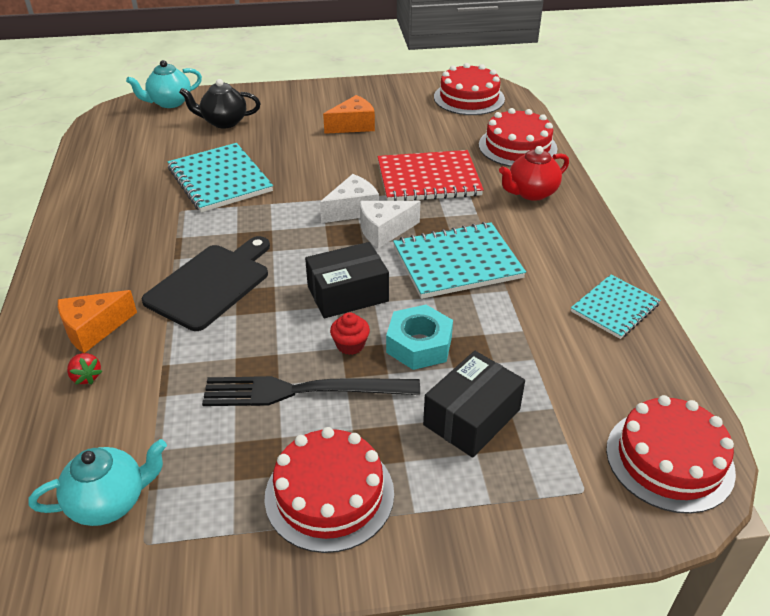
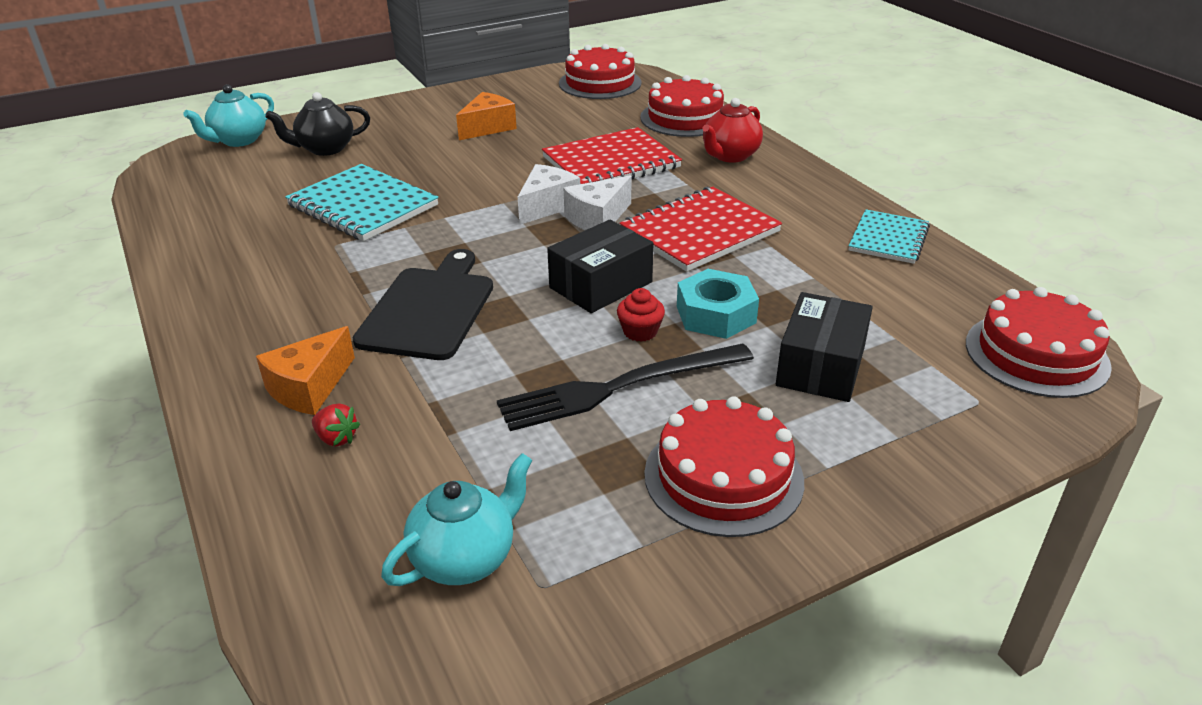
camera: 20 degrees left, 5 degrees down
turquoise notebook [393,222,526,299] -> red notebook [619,187,782,272]

